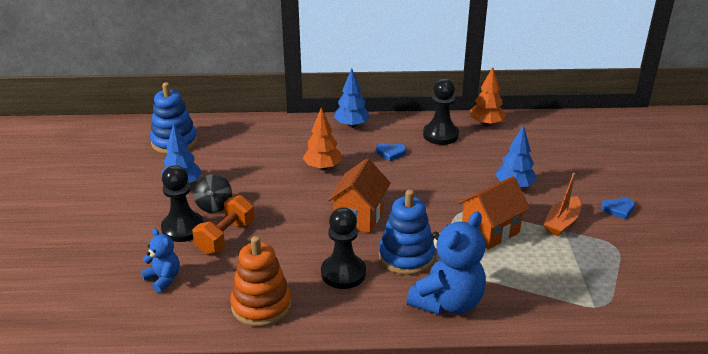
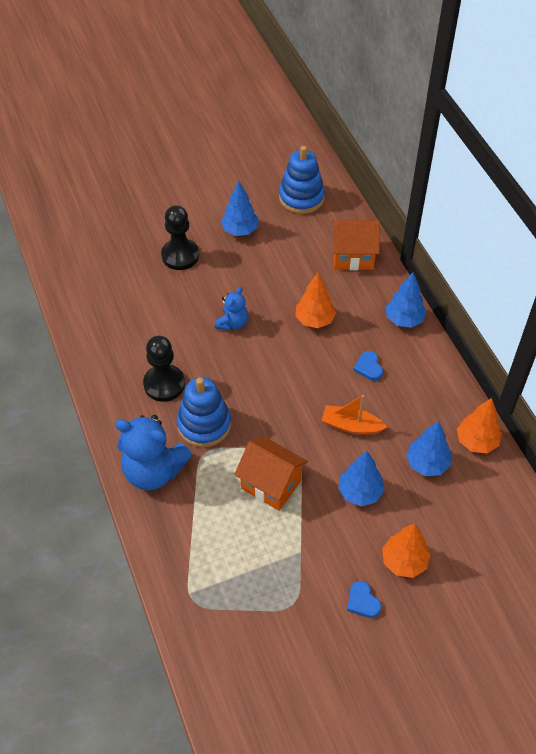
camera: 70 degrees right, 20 degrees up
blue teddy bear [141,229,180,293] -> blue teddy bear moved to [215,287,248,331]
black spinning top [193,174,232,213] -> none
orange dumbbell [193,195,255,254] -> none
orange stacking toy [230,236,292,327] -> none
orange house [328,158,391,233] -> orange house moved to [332,220,380,270]
black pawn [423,78,459,145] -> none
orange boat [543,173,581,236] -> orange boat moved to [321,395,387,435]
none -> orange tree [382,523,431,578]
none -> blue tree [406,421,451,476]

